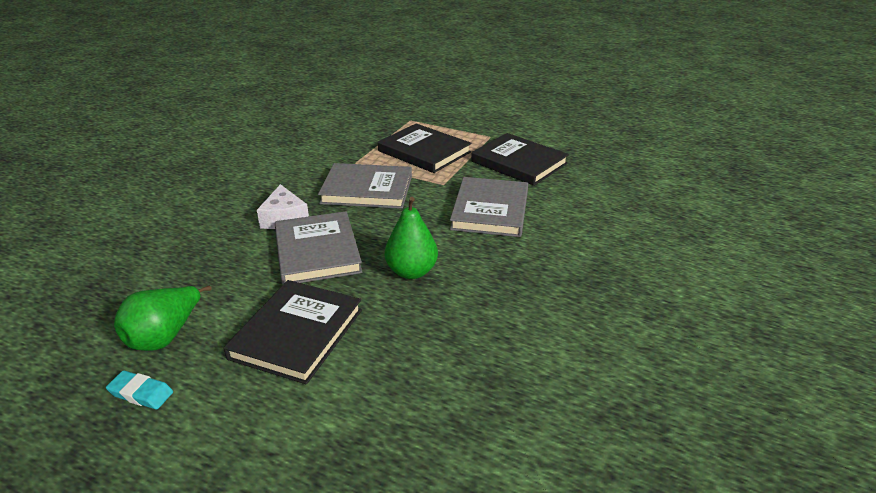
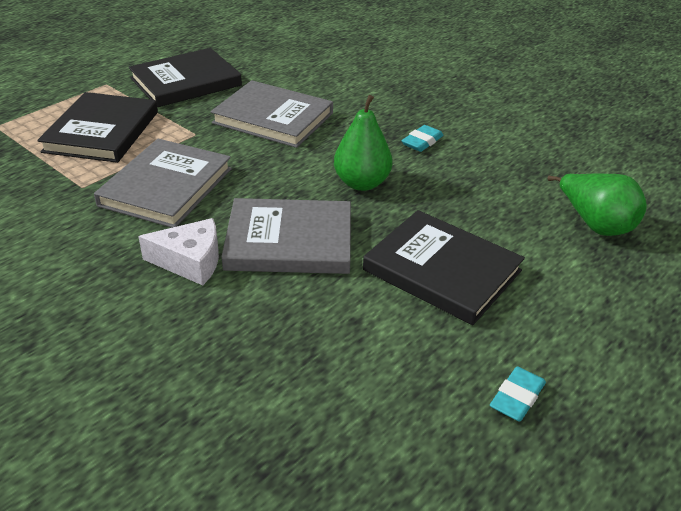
camera: 75 degrees left, 5 degrees up
green pear [114,286,212,351] -> green pear moved to [547,173,647,236]
black book [378,123,472,173] -> black book turned 45 degrees counterclockwise [37,92,158,163]
none -> turquoise eraser [401,125,443,152]

